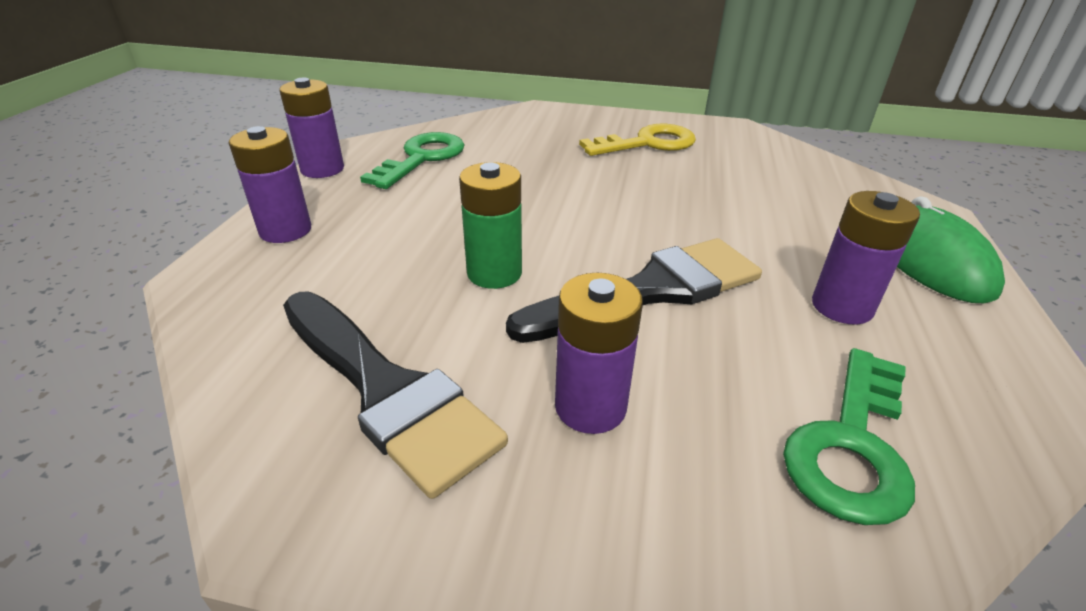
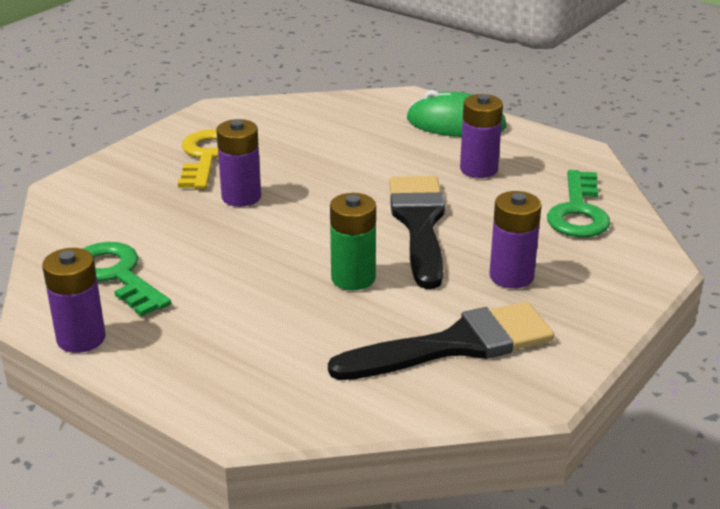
camera: 65 degrees left, 5 degrees down
purple battery [229,126,311,243] -> purple battery moved to [216,119,261,207]
green key [783,348,915,525] -> green key turned 45 degrees clockwise [547,170,610,237]

